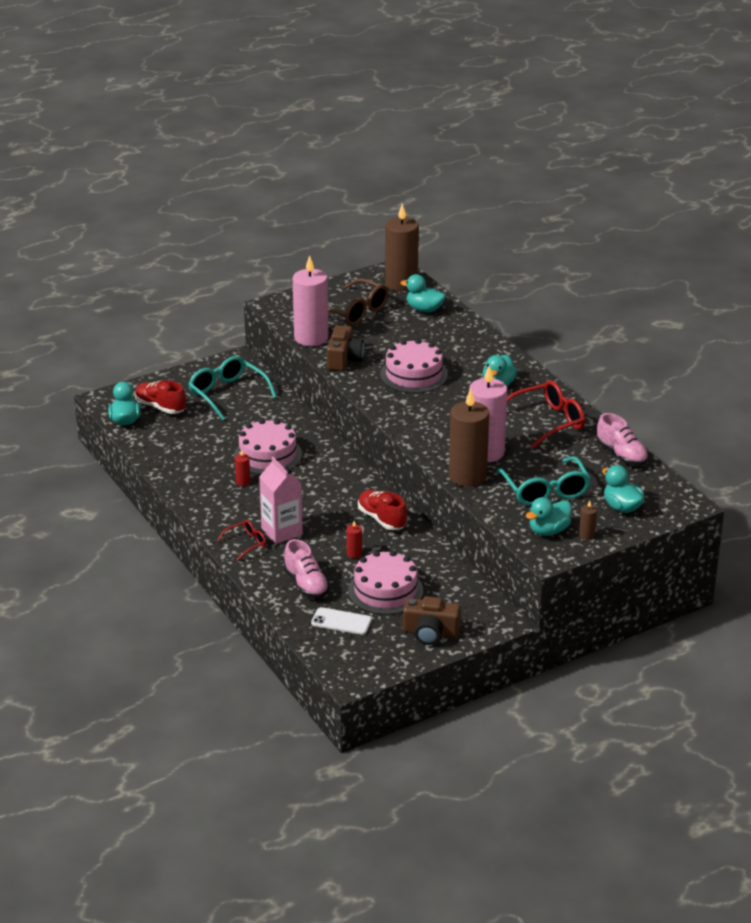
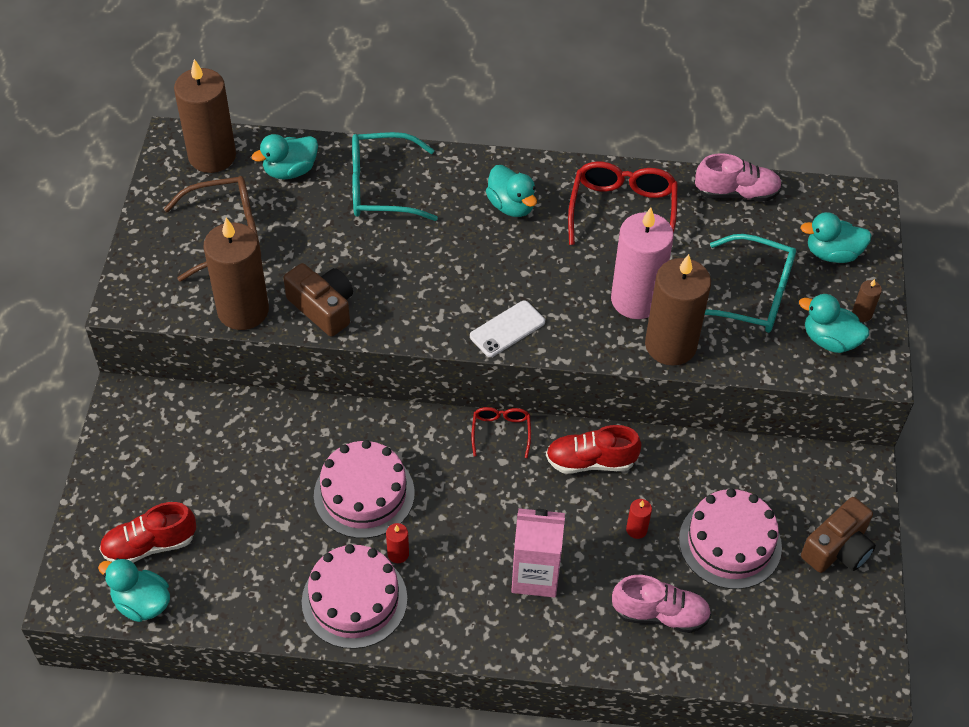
camera: 55 degrees left, 20 degrees up
turquoise glasses [188,356,277,420] -> turquoise glasses moved to [352,132,438,221]
red glasses [217,520,266,560] -> red glasses moved to [471,407,531,458]
pink candle [293,255,328,346] -> brown candle [204,218,269,330]
white phone [311,607,372,635] -> white phone moved to [470,301,545,357]
pink cake [380,339,448,393] -> pink cake moved to [302,544,407,649]
turquoise duck [526,497,572,536] -> turquoise duck turned 120 degrees clockwise [799,294,869,353]

